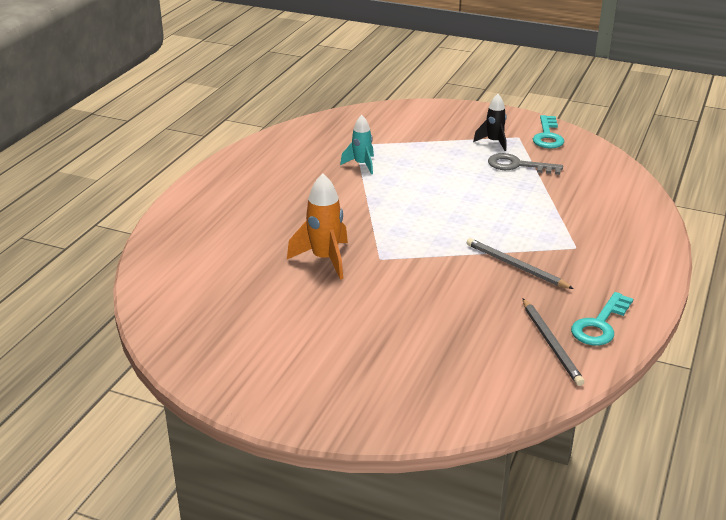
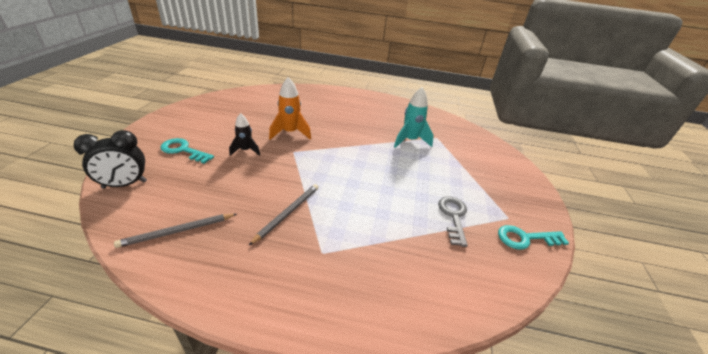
camera: 75 degrees right, 5 degrees up
turquoise rocket [340,115,374,174] -> turquoise rocket [394,87,434,148], size x1.52
black rocket [473,94,507,151] -> black rocket moved to [229,113,260,156]
turquoise key [571,292,633,345] -> turquoise key moved to [160,138,214,164]
none -> black clock [74,130,147,189]

